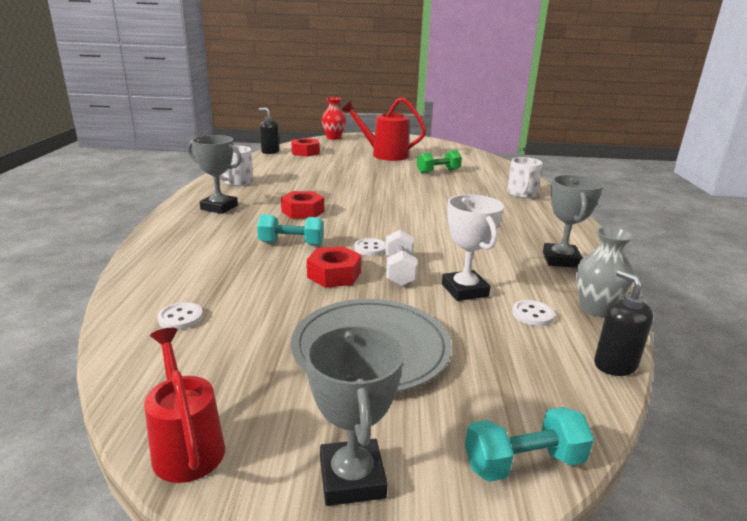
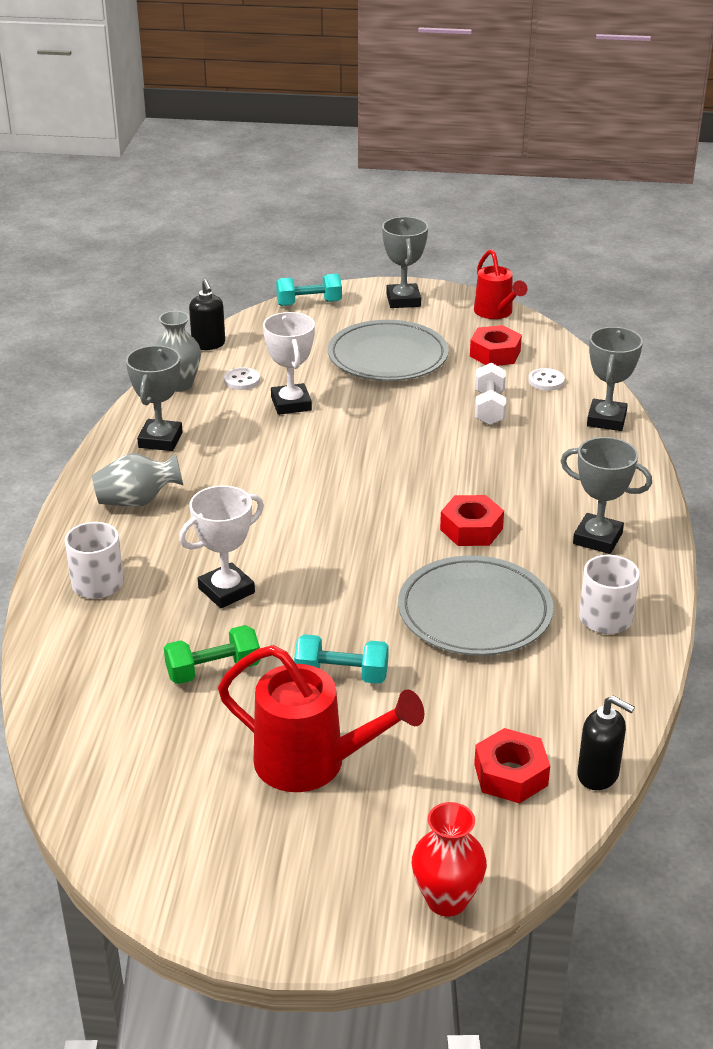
camera: 175 degrees left, 10 degrees up
turquoise dumbbell [257,214,324,245] -> turquoise dumbbell moved to [294,634,389,684]
red nut [307,246,361,288] -> red nut moved to [470,325,522,366]
white button [354,238,386,256] -> none
white dumbbell [385,230,418,286] -> white dumbbell moved to [475,363,506,425]
none -> grey vase [92,453,184,507]
none -> white trophy [179,485,264,608]
none -> grey plate [398,555,553,656]
none -> grey trophy [587,327,643,431]

